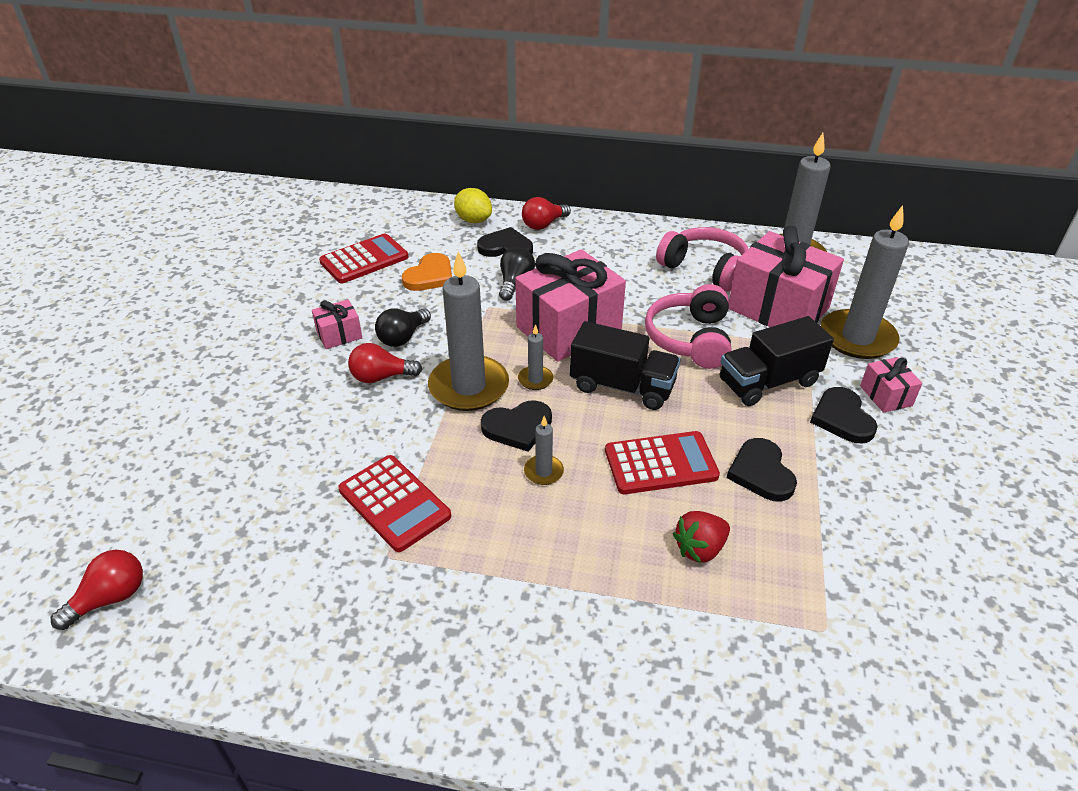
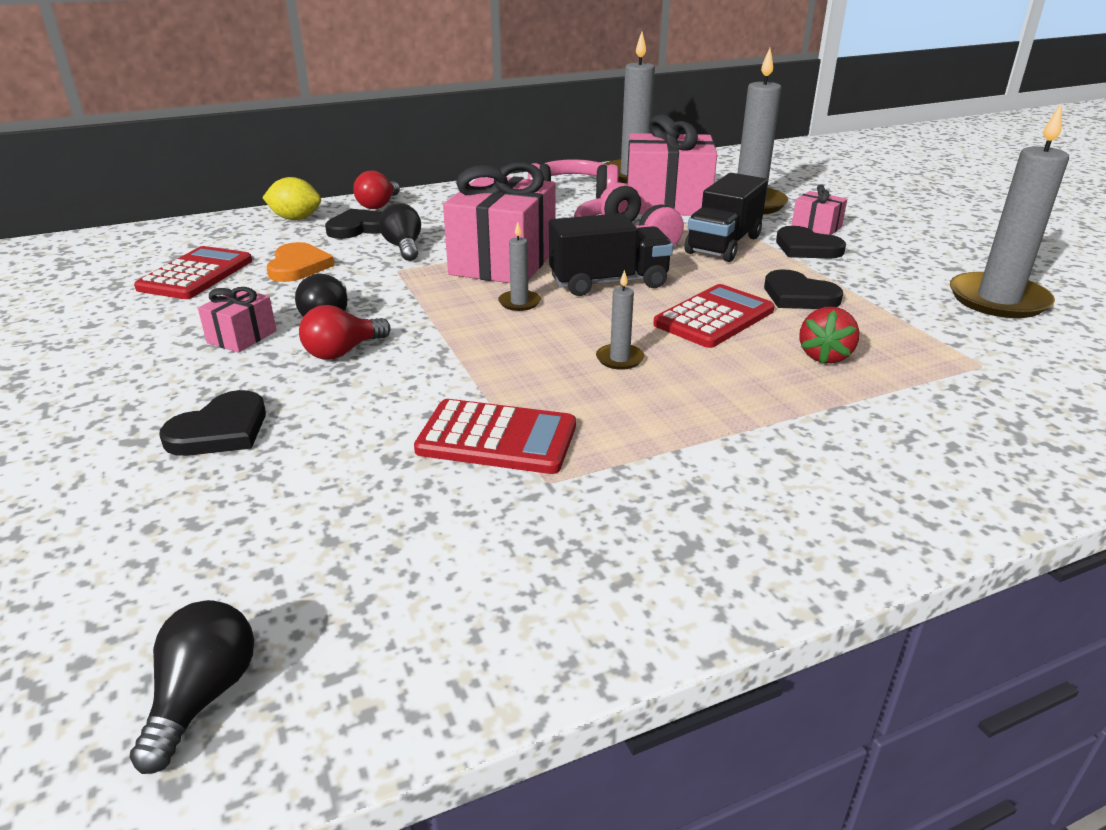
camera: 35 degrees left, 10 degrees down
red light bulb [51,550,143,630] -> black light bulb [129,600,254,774]
grey candle [428,251,509,411] -> grey candle moved to [950,104,1069,318]
black heart [481,400,552,452] -> black heart moved to [159,390,266,456]

